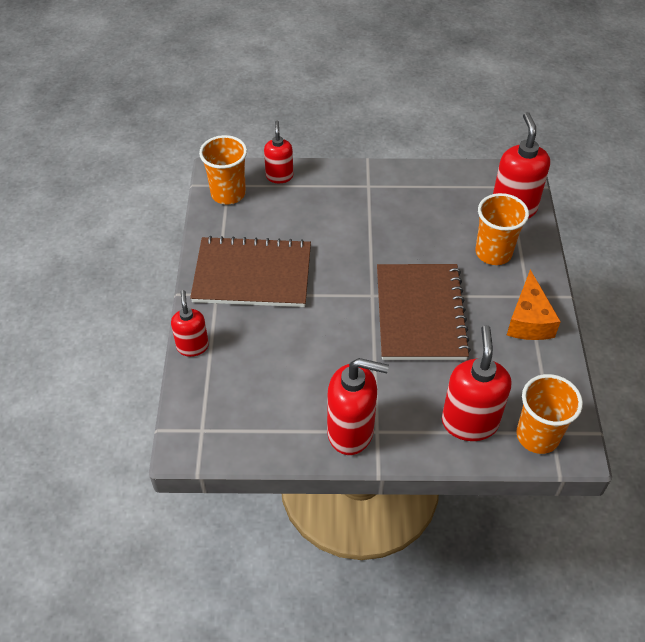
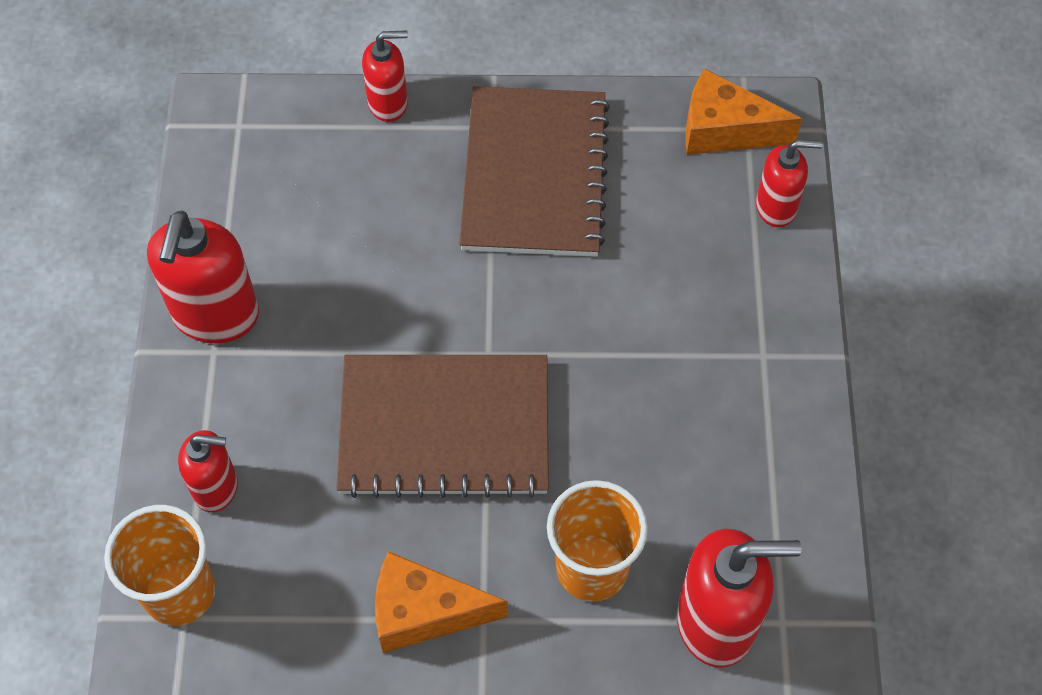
camera: 90 degrees right, 10 degrees up
orange cup [199,135,247,204] -> orange cheese [685,69,802,155]
red soap dispenser [442,325,511,441] -> red soap dispenser [178,430,238,512], size x0.60

